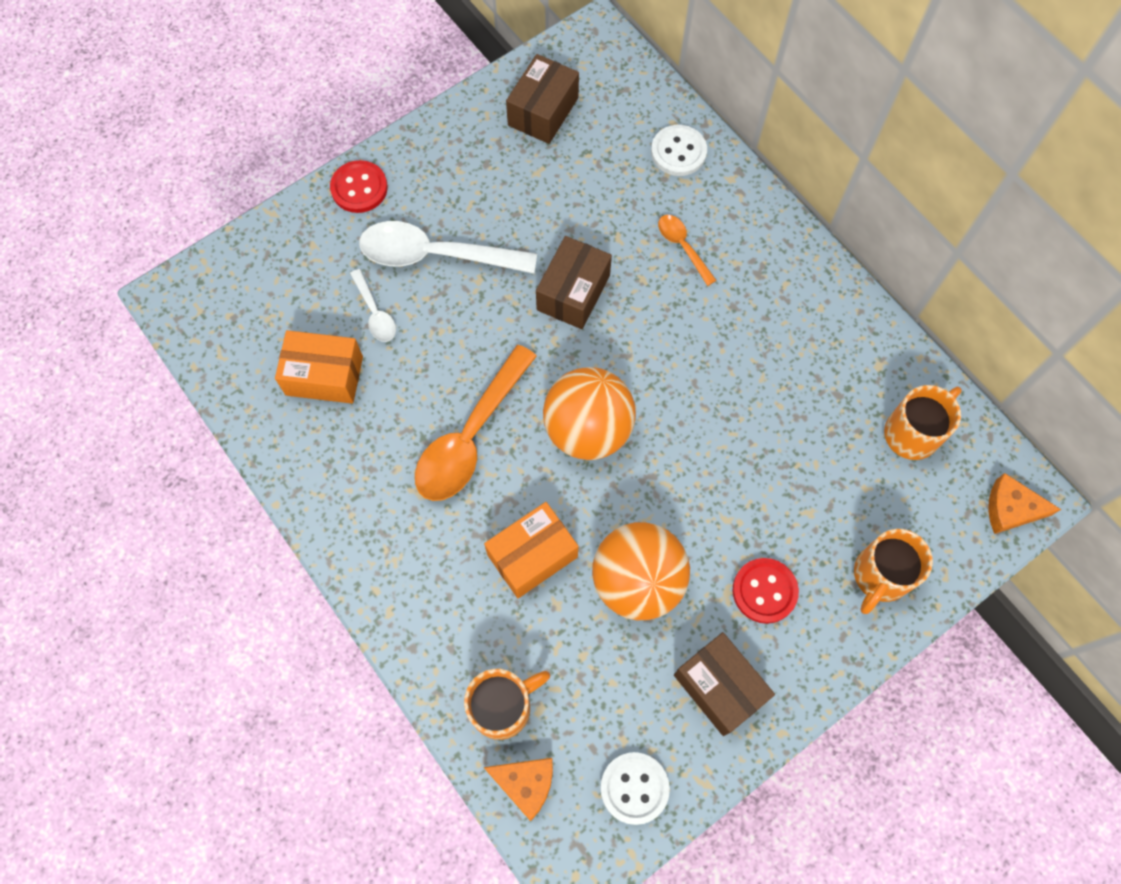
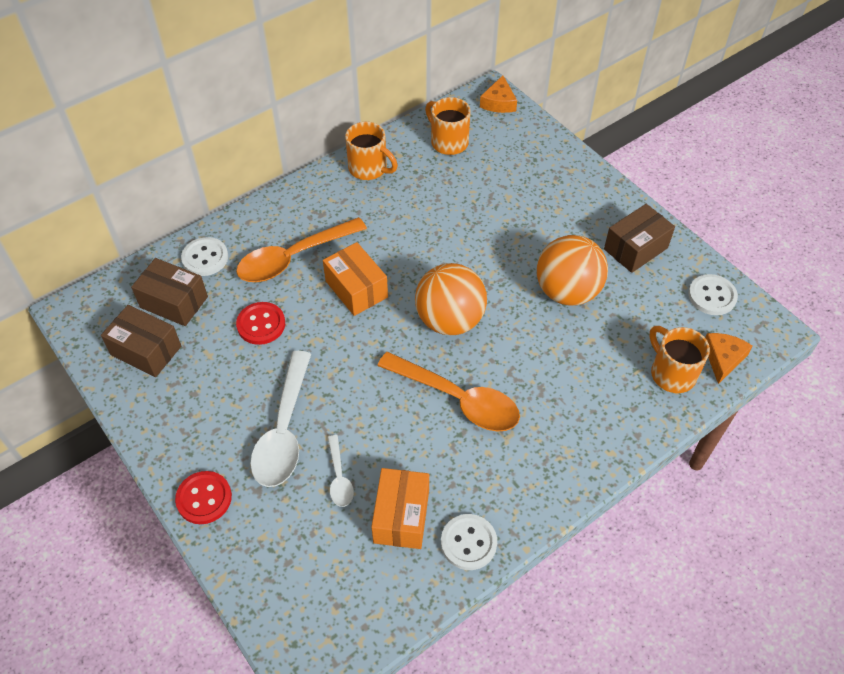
camera: 90 degrees left, 15 degrees down
white spoon [350,269,396,342] -> white spoon turned 105 degrees clockwise [328,435,354,507]
orange box [484,502,578,598] -> orange box moved to [323,242,388,316]
brown box [536,236,612,329] -> brown box moved to [131,258,208,326]
orange spoon [658,215,717,286] -> orange spoon [236,217,367,282], size x2.02
red button [733,558,799,624] -> red button moved to [236,302,285,345]
orange mug [854,529,933,614] -> orange mug moved to [345,122,398,180]
none -> white button [441,514,497,570]

